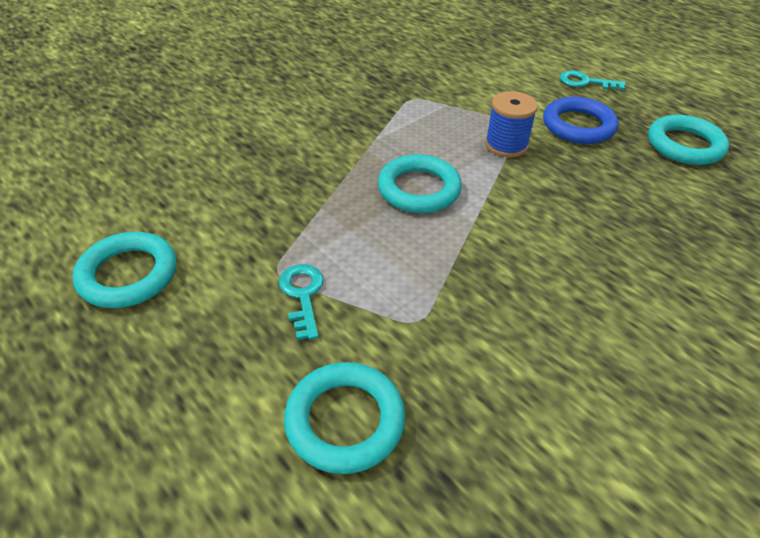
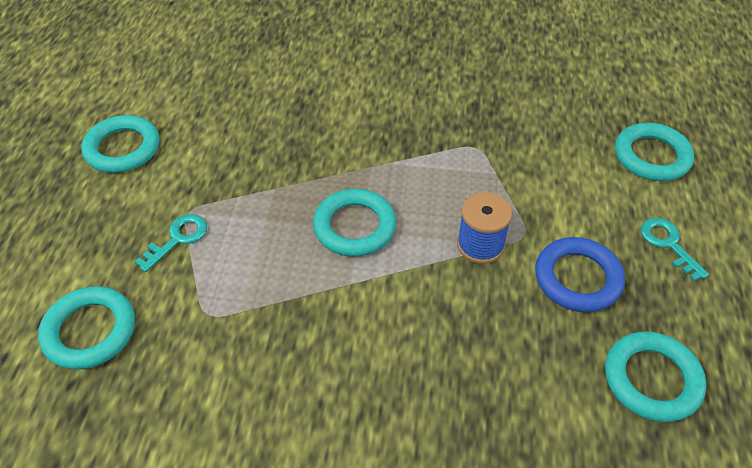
camera: 50 degrees right, 5 degrees up
none -> turquoise ring [615,123,694,181]

